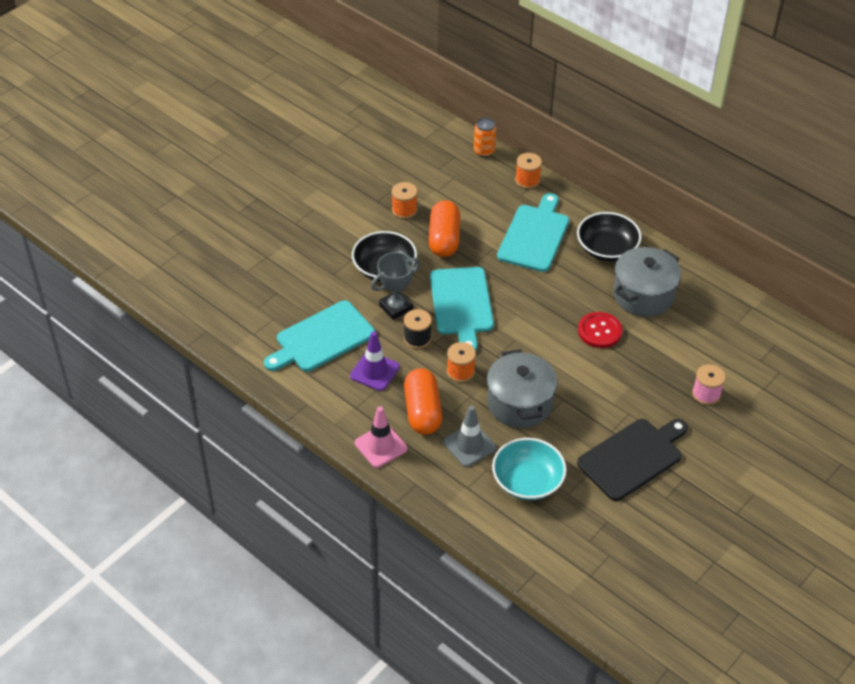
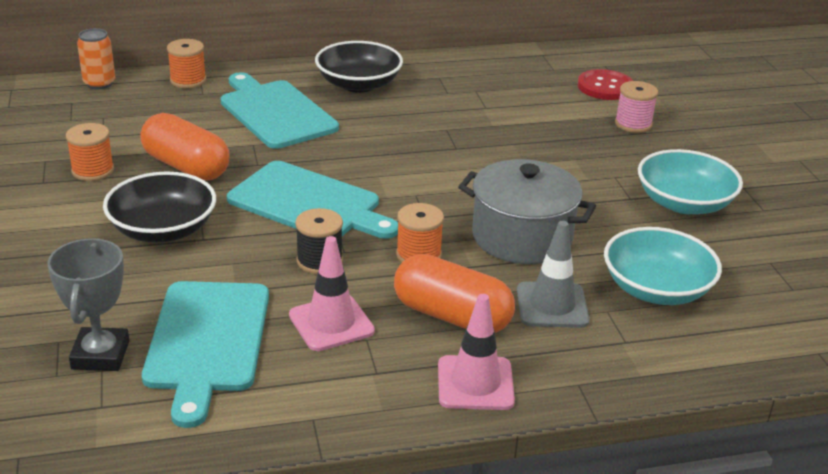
camera: 55 degrees left, 15 degrees down
purple traffic cone [350,331,400,391] -> pink traffic cone [289,236,375,351]
grey trophy [371,252,420,320] -> grey trophy moved to [47,238,129,371]
black cutting board [577,419,688,501] -> turquoise bowl [638,149,743,214]
red button [578,312,622,348] -> red button moved to [577,69,633,100]
grey pot [613,247,681,317] -> none

